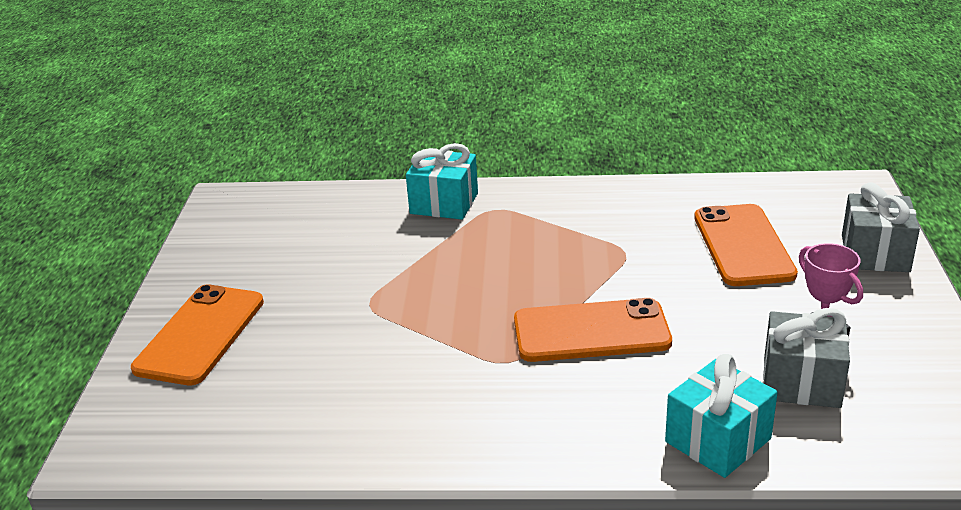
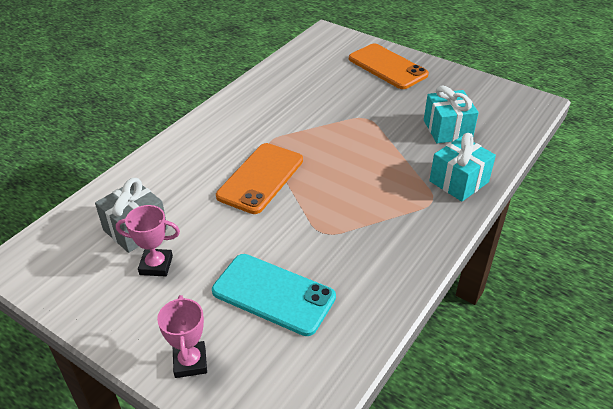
camera: 120 degrees right, 10 degrees up
turquoise gift [665,354,778,478] -> turquoise gift moved to [424,85,479,143]
orange phone [694,204,798,286] -> turquoise phone [212,254,336,336]
grey gift [842,183,920,272] -> pink trophy [157,295,207,378]

